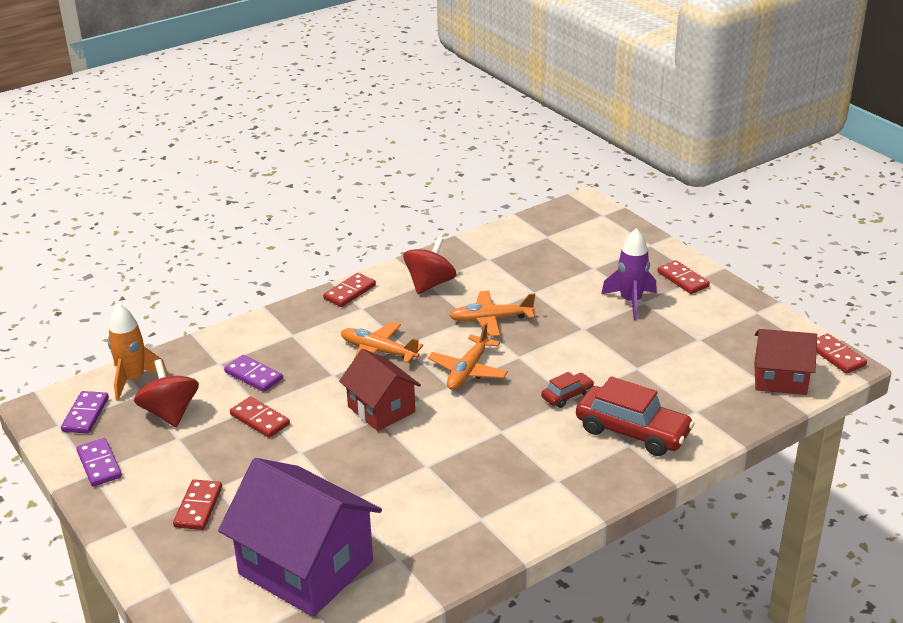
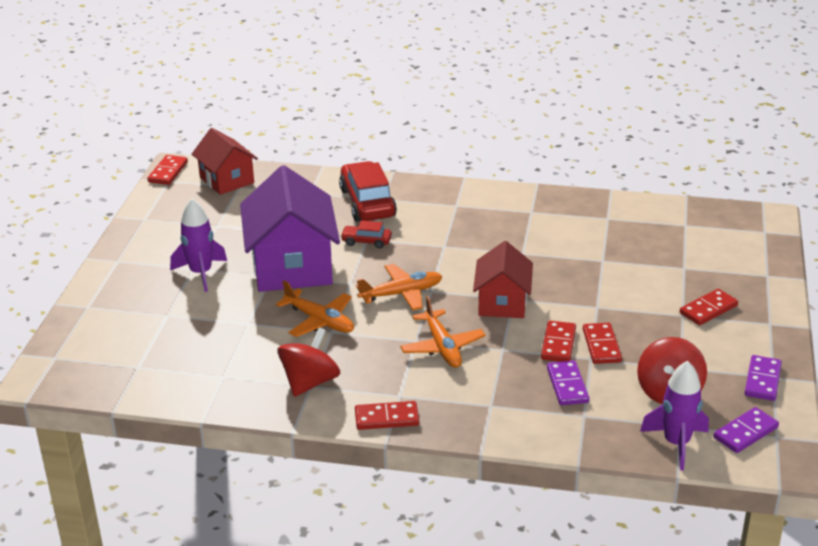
camera: 135 degrees left, 0 degrees up
orange rocket [108,304,168,401] -> purple rocket [640,361,709,471]
purple house [218,458,382,617] -> purple house moved to [240,165,340,292]
red spinning top [403,237,456,294] -> red spinning top turned 135 degrees clockwise [277,327,340,397]
red domino [657,260,710,294] -> red domino moved to [541,321,576,362]

